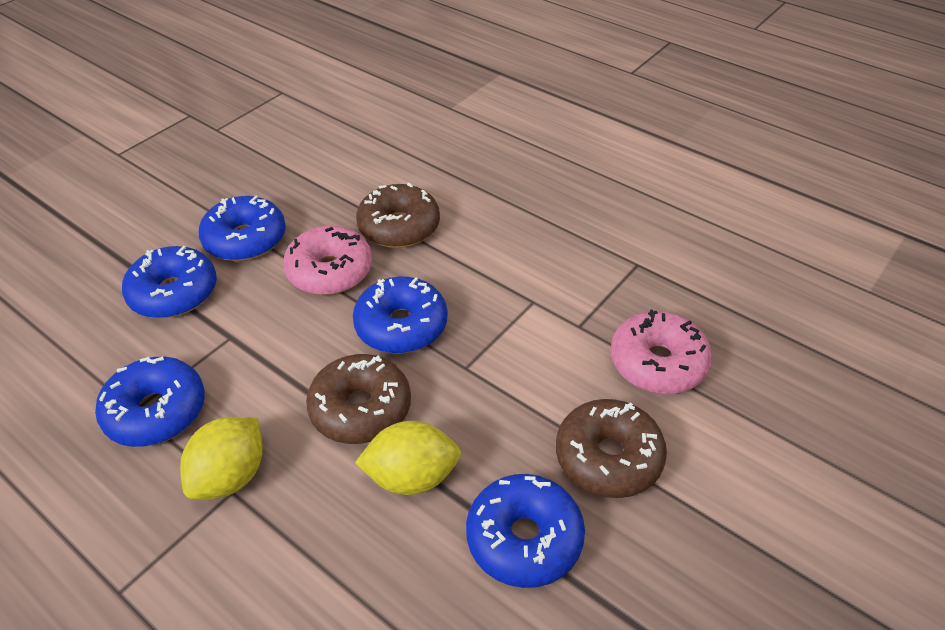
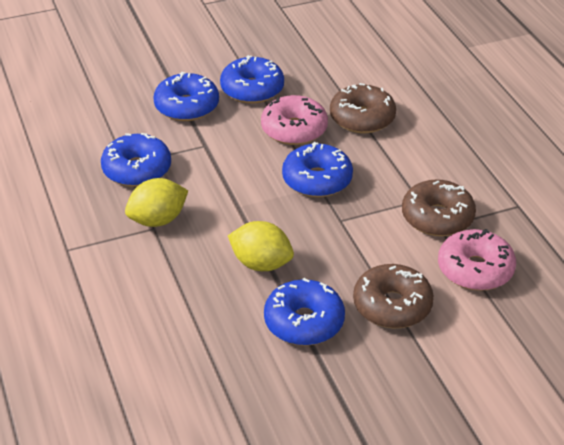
camera: 30 degrees right, 5 degrees down
brown donut [306,354,411,444] -> brown donut moved to [402,179,476,236]

